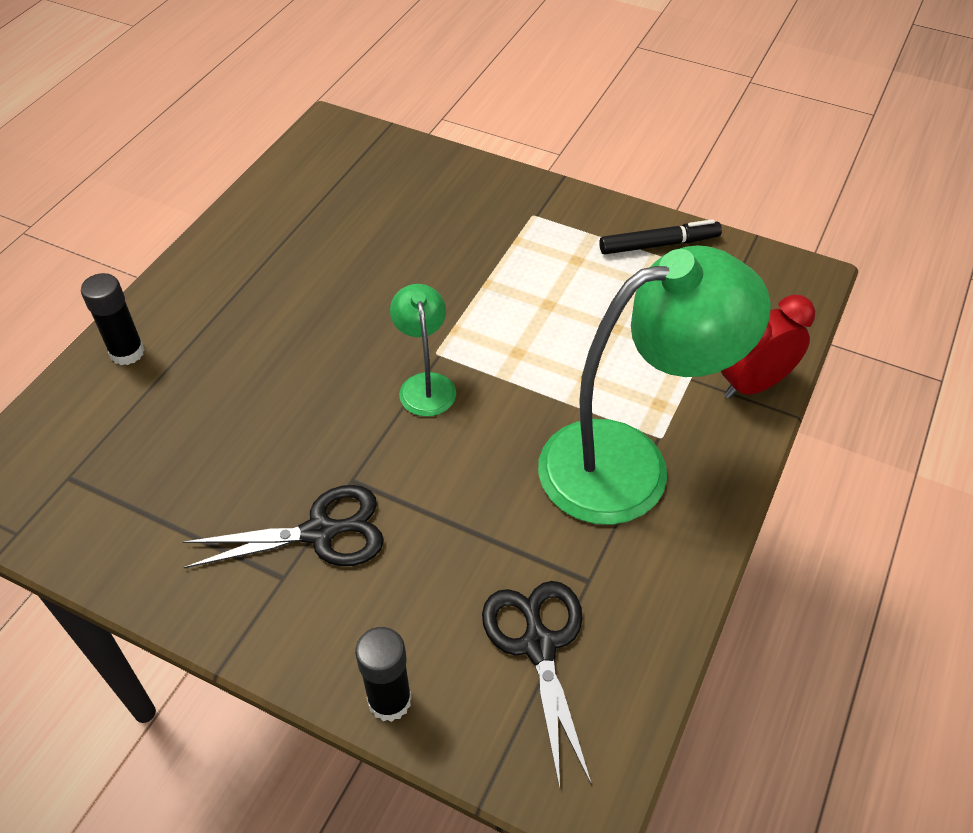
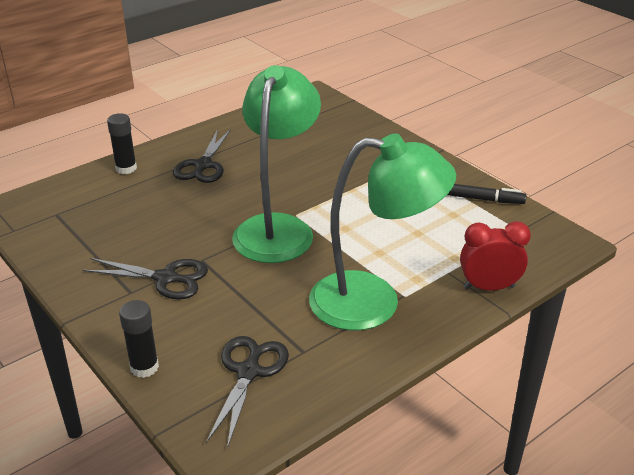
camera: 25 degrees right, 15 degrees down
green lamp [390,284,456,416] -> green lamp [232,65,321,263], size x2.12
none -> black scissors [173,129,231,183]

